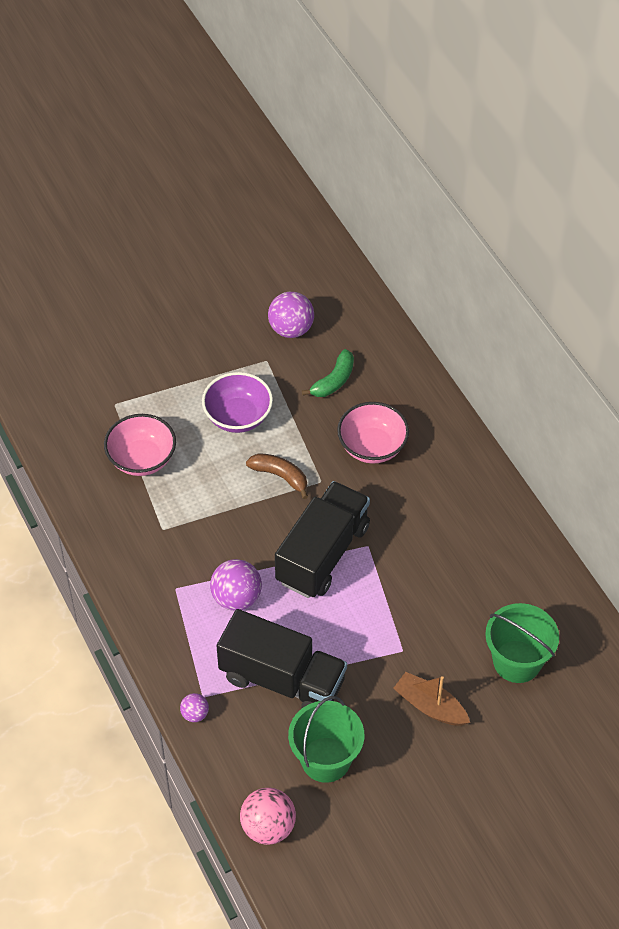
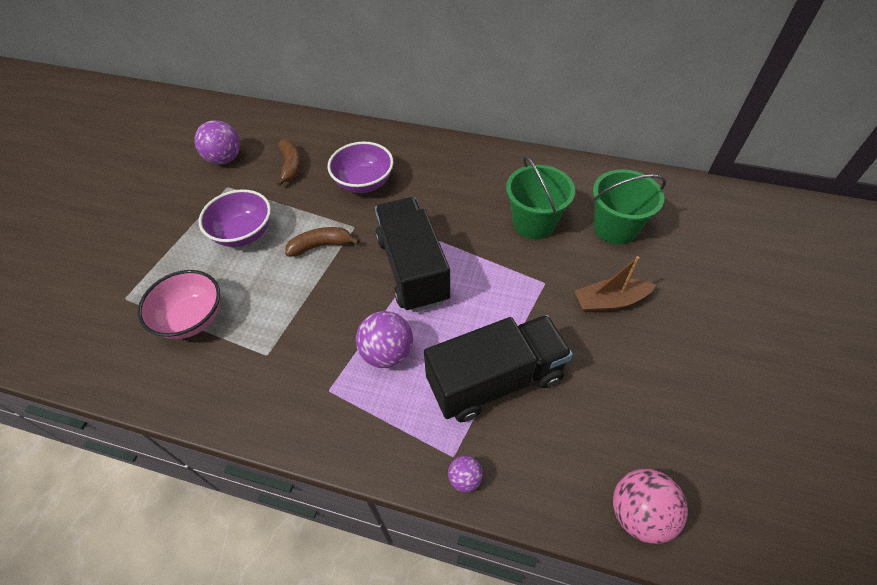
camera: 45 degrees left, 0 degrees up
green bucket [288,696,364,783] -> green bucket moved to [506,156,575,239]
green banana [302,349,354,397] -> brown banana [276,139,301,186]
pink bowl [337,402,409,464] -> purple bowl [328,142,394,193]

